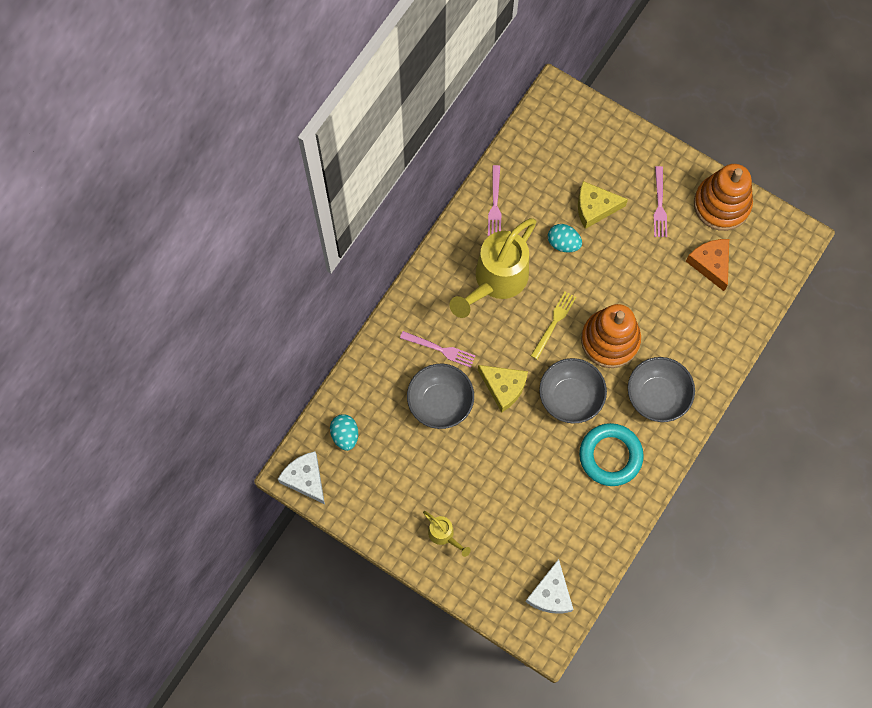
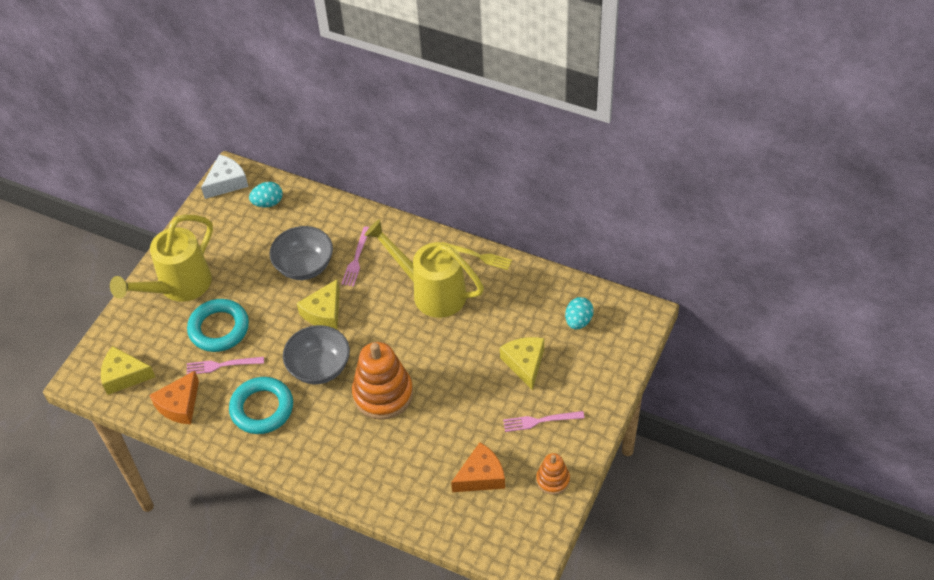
camera: 85 degrees right, 20 degrees down
yellow watering can [423,511,471,557] -> yellow watering can [110,215,213,302], size x2.20
pink fork [488,165,501,236] -> pink fork moved to [187,357,264,374]
white cheese [525,559,574,613] -> yellow cheese [101,346,155,395]
yellow fork [531,291,576,360] -> yellow fork moved to [442,242,512,270]
turquoise egg [548,224,582,253] -> turquoise egg moved to [565,297,594,329]
grey bowl [628,357,695,422] -> none
orange stacking toy [694,164,753,231] -> orange stacking toy [536,453,570,495], size x0.53
none -> orange cheese [149,371,199,424]
none -> turquoise ring [187,299,249,352]

